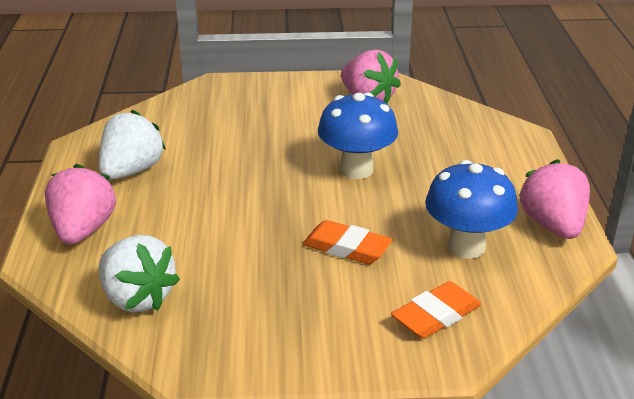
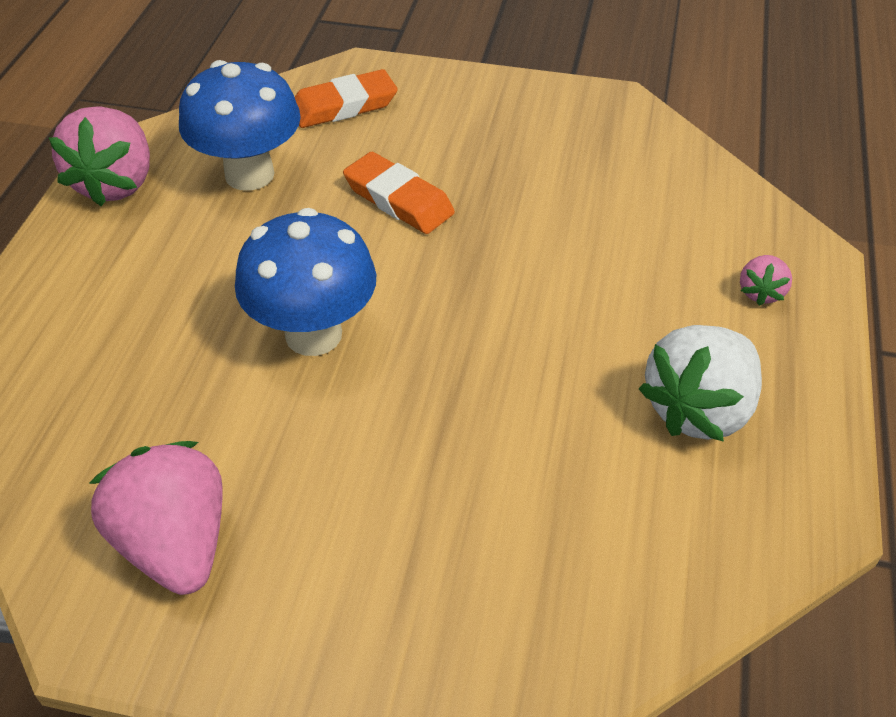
camera: 165 degrees left, 15 degrees up
pink strawberry [45,164,116,245] -> pink strawberry [740,255,792,306], size x0.48
white strawberry [99,235,180,312] -> none

